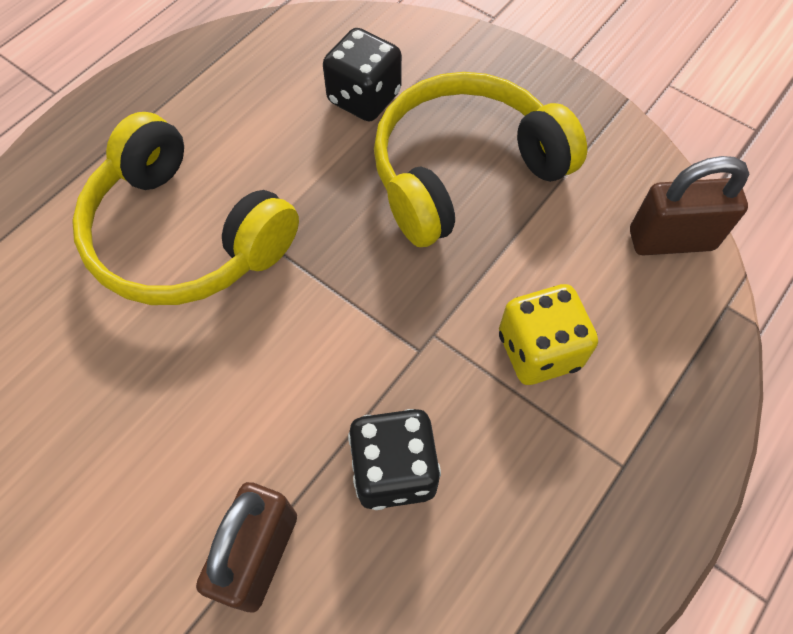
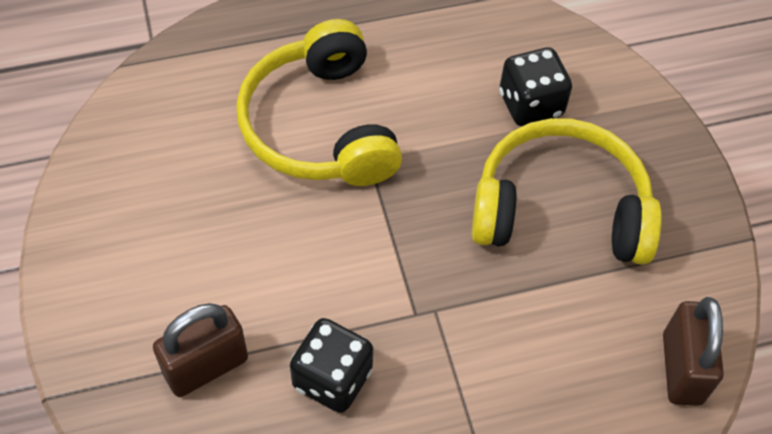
camera: 35 degrees right, 5 degrees down
yellow dice [499,284,598,385] -> none
brown padlock [630,156,749,255] -> brown padlock turned 60 degrees clockwise [663,297,724,406]

